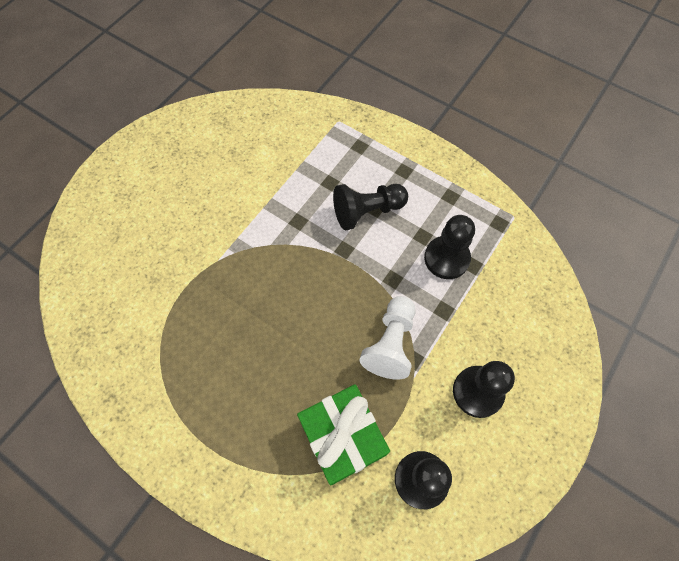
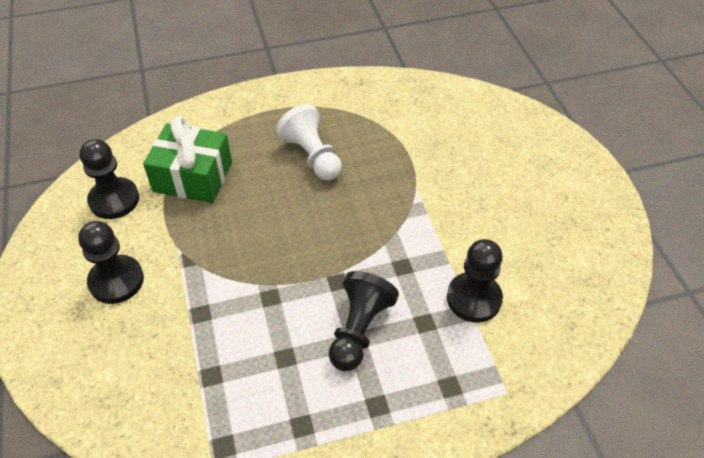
camera: 130 degrees right, 15 degrees down
white pawn [359,296,415,380] -> white pawn moved to [276,104,342,181]
black pawn [424,215,475,279] -> black pawn moved to [447,239,503,322]

